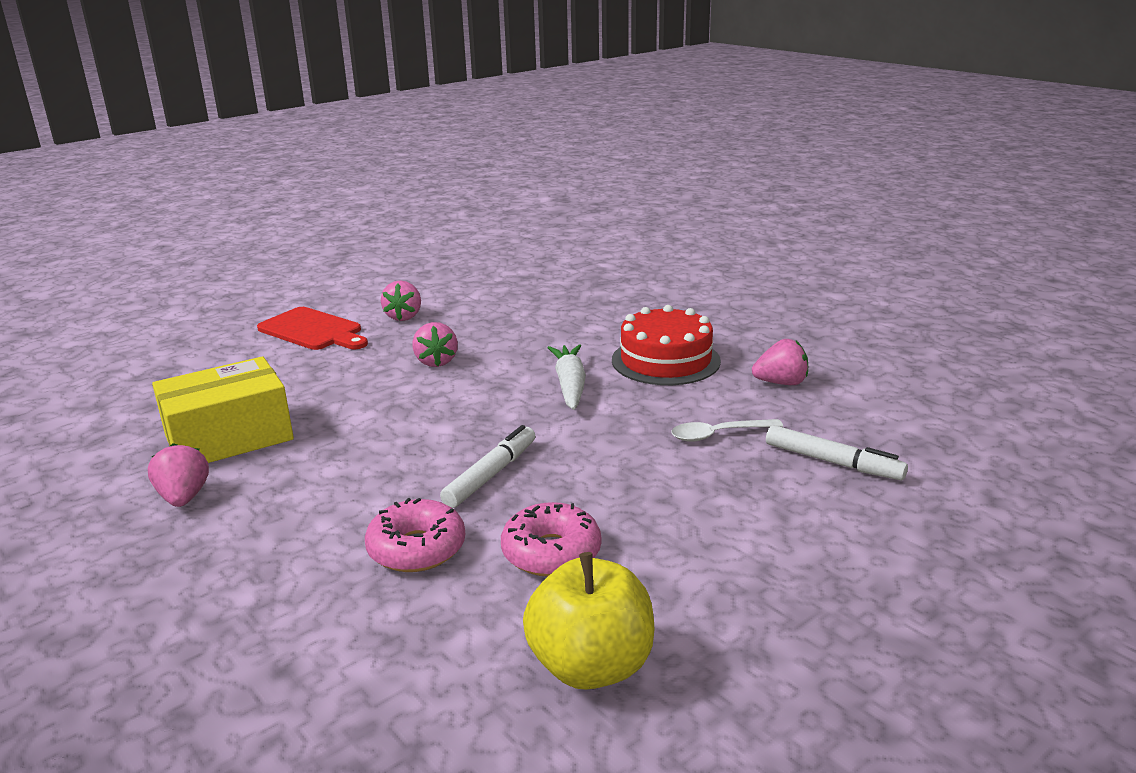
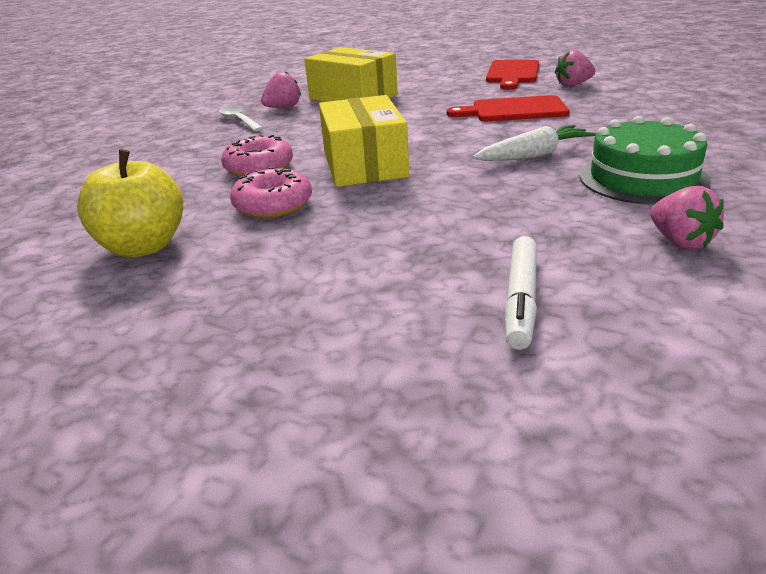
camera: 70 degrees right, 5 degrees up
pink strawberry [412,322,458,367] -> red cutting board [447,95,570,121]
white marker [440,425,535,508] -> yellow box [319,95,409,187]
red cake [612,305,721,385] -> green cake [580,116,711,205]
white spoon [671,419,783,442] -> white spoon moved to [219,106,263,131]

